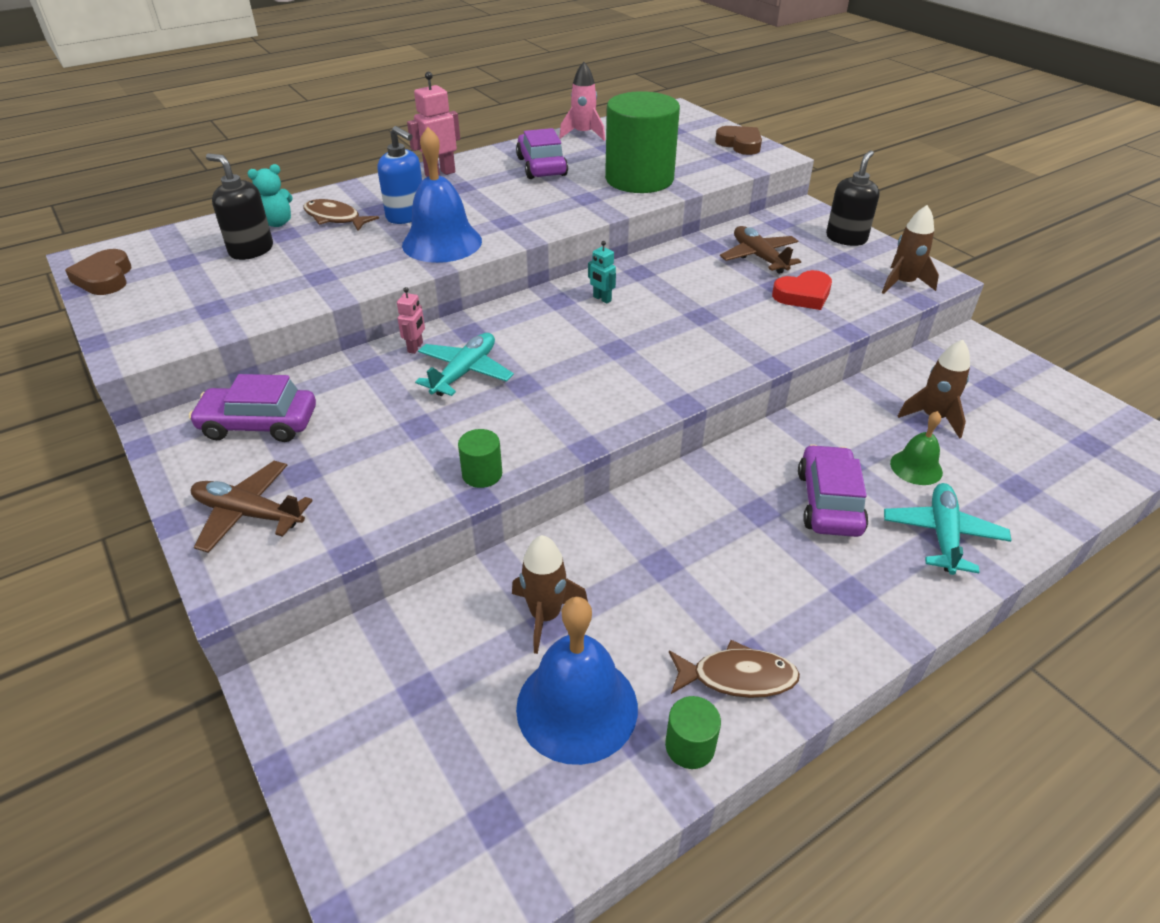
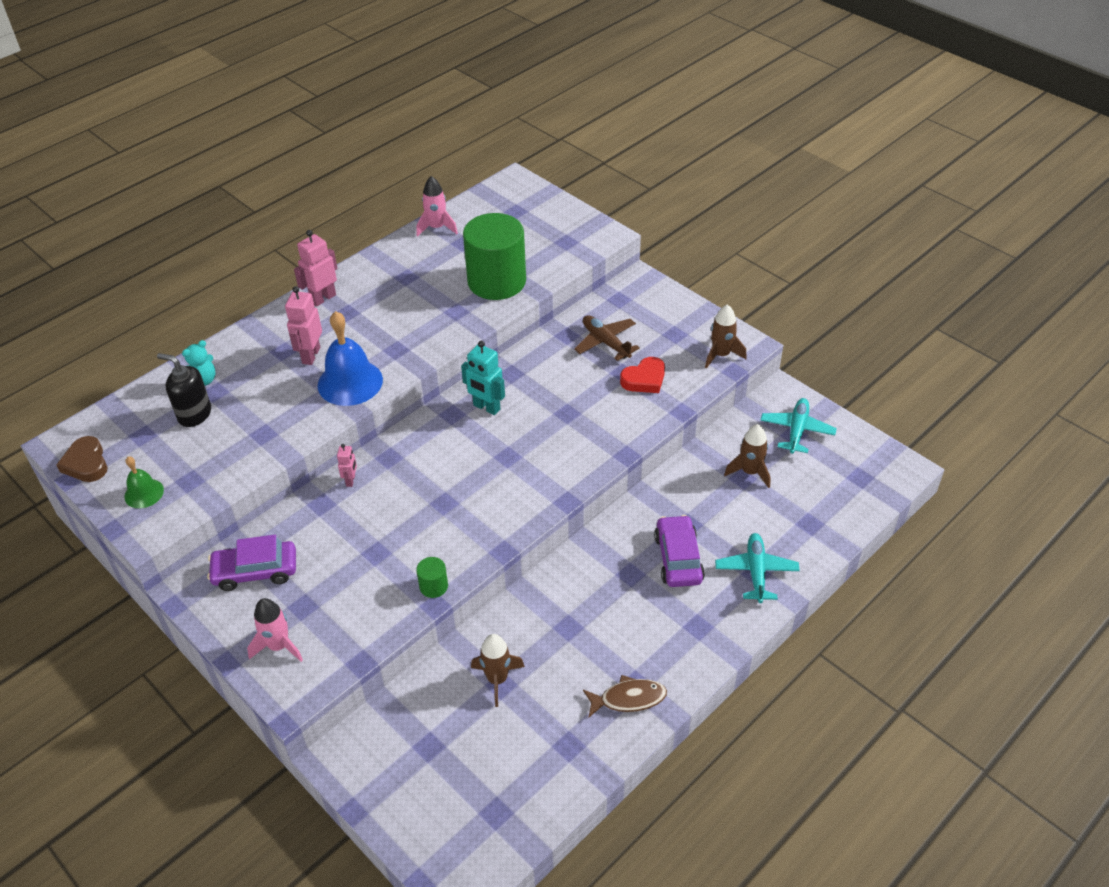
camera: 10 degrees left, 5 degrees up
brown plane [191,461,313,553] -> pink rocket [247,598,303,662]
brown fish [303,199,379,231] -> none
blue soap dispenser [377,126,422,224] -> pink robot [285,286,322,365]
turquoise plane [415,333,514,396] -> turquoise plane moved to [760,398,837,454]
purple car [516,128,568,179] -> none
blue bell [516,597,638,765] -> none
turquoise robot [588,241,616,304] -> turquoise robot [461,341,505,415], size x1.75
green cylinder [665,696,721,769] -> none
brown heart [715,126,762,155] -> none
black soap dispenser [826,150,880,246] -> none
green bell [890,411,943,485] -> green bell moved to [124,456,164,508]

